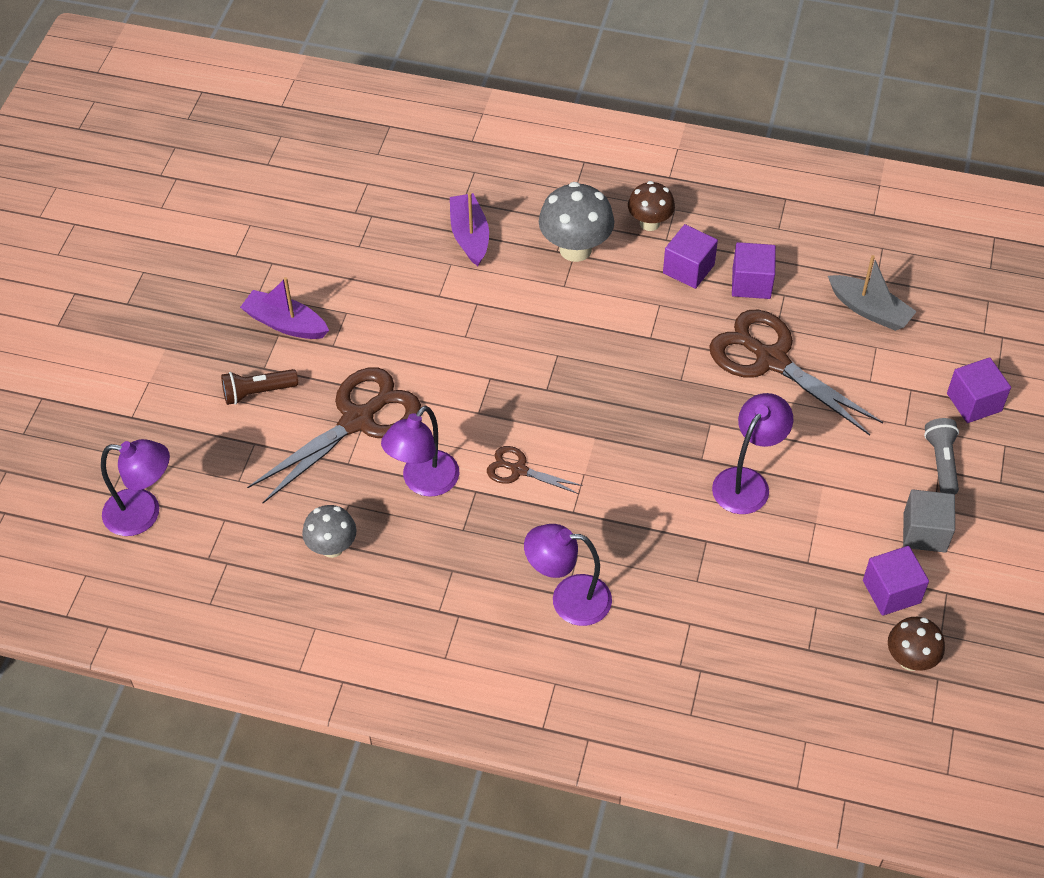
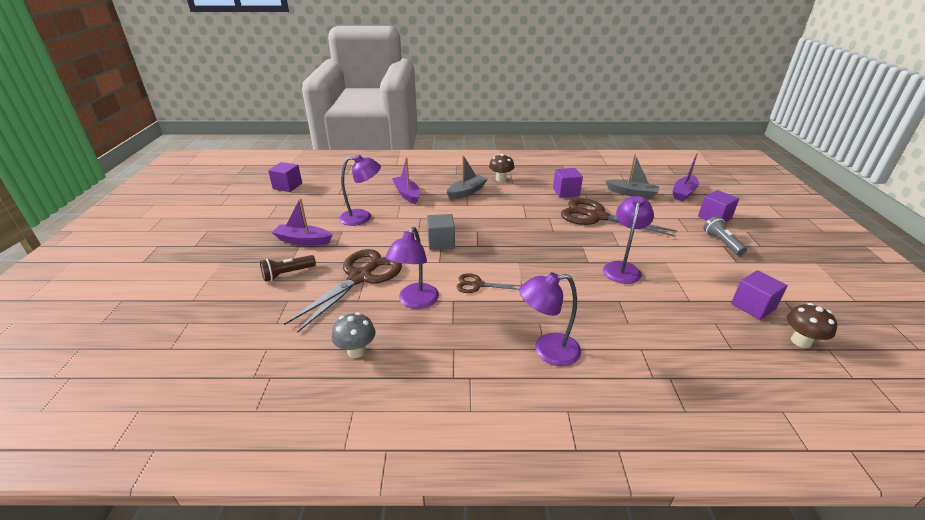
camera: 15 degrees left, 20 degrees down
purple lamp [101,439,170,536] -> purple lamp moved to [339,154,381,226]
grey mushroom [539,182,614,262] -> grey boat [447,155,488,200]
purple cube [663,224,718,289] -> purple cube moved to [268,162,302,192]
grey cube [903,489,955,552] -> grey cube moved to [427,214,455,250]
none -> purple boat [672,153,699,201]

